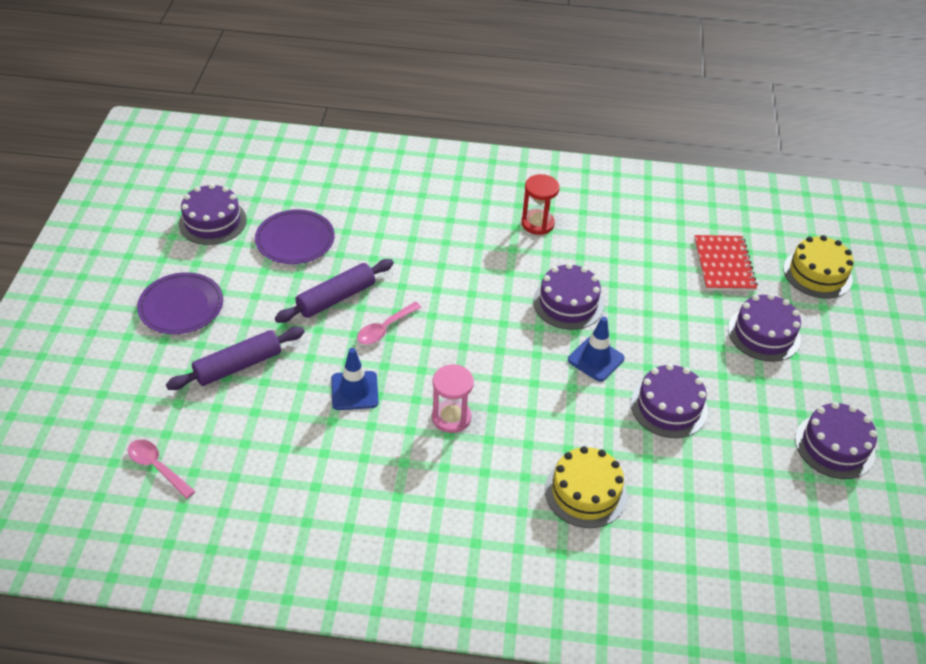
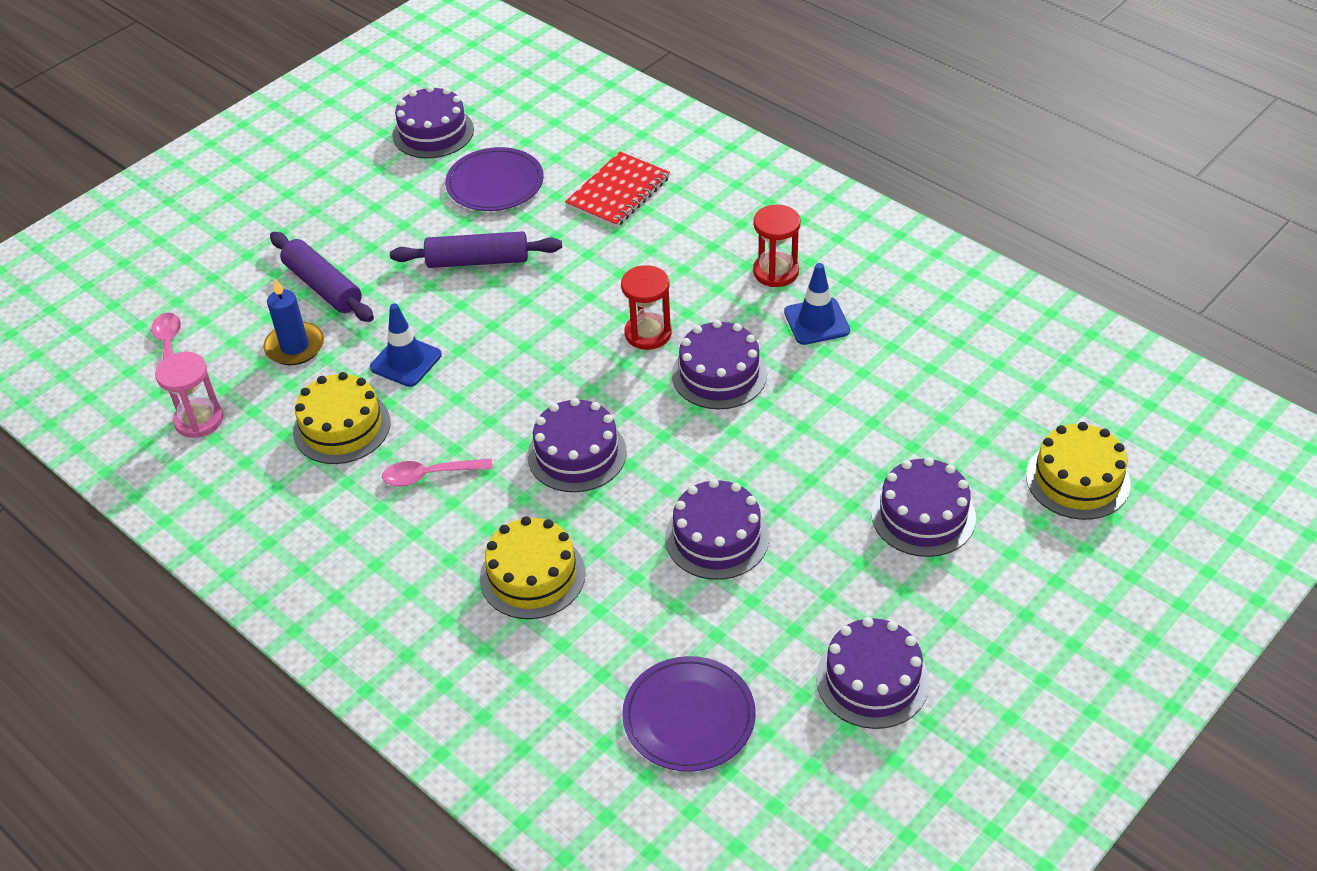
camera: 40 degrees right, 0 degrees up
purple plate [137,272,223,334] -> purple plate moved to [622,656,756,772]
purple rolling pin [166,327,305,390] -> purple rolling pin turned 45 degrees clockwise [270,232,374,322]
pink spoon [357,302,421,344] -> pink spoon moved to [382,459,493,486]
pink hourglass [432,364,474,433] -> pink hourglass moved to [155,351,223,438]
blue traffic cone [568,316,625,382] -> blue traffic cone moved to [784,263,850,345]
red notebook [694,235,758,291] -> red notebook moved to [565,151,670,228]
none -> blue candle [263,278,324,365]
none -> yellow cake [293,372,390,464]
none -> purple cake [527,398,627,492]
none -> red hourglass [621,265,672,350]

